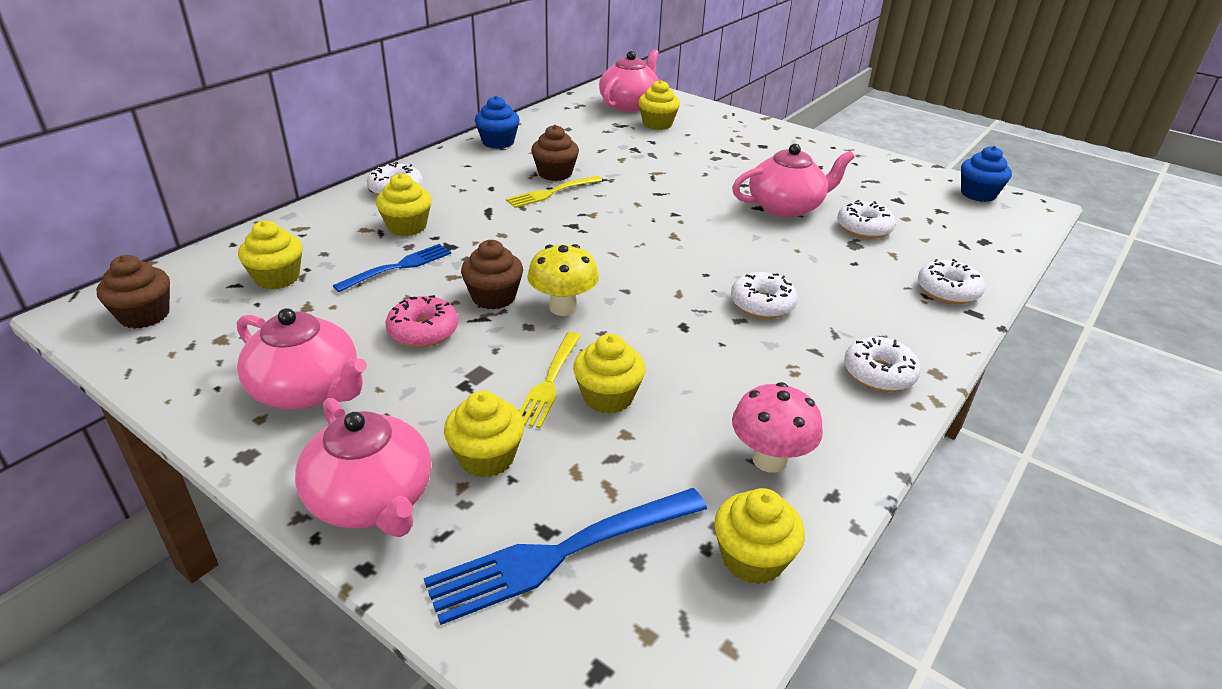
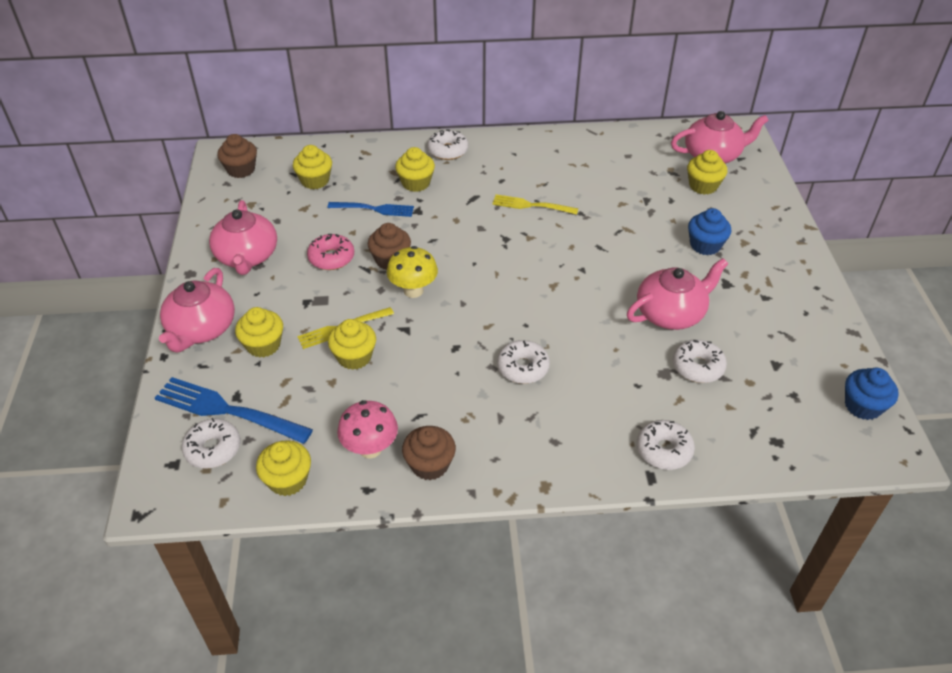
camera: 50 degrees right, 10 degrees up
blue cupcake [475,96,520,149] -> blue cupcake moved to [688,208,731,255]
brown cupcake [531,125,579,181] -> brown cupcake moved to [402,426,456,480]
pink teapot [732,144,855,218] -> pink teapot turned 60 degrees counterclockwise [627,258,728,330]
white donut [844,337,921,392] -> white donut moved to [182,418,240,469]

